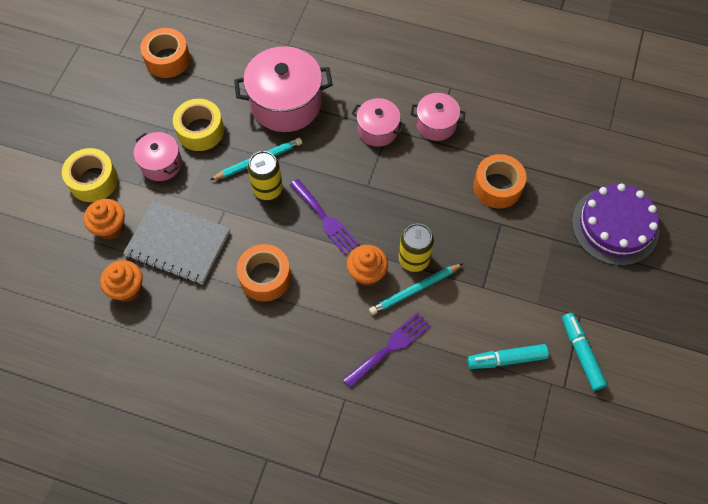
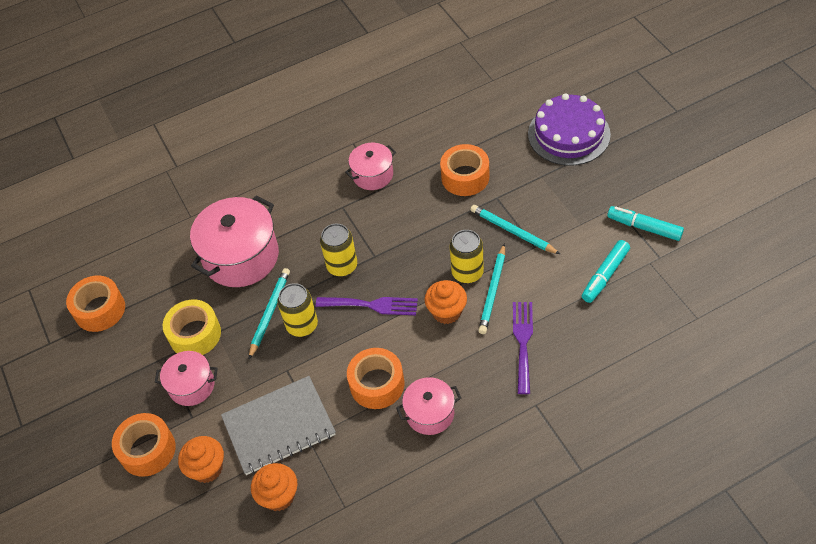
camera: 40 degrees left, 10 degrees down
yellow tape [62,148,118,202] -> orange tape [112,413,176,477]
pink pot [352,98,405,147] -> pink pot moved to [396,377,461,435]
none -> yellow can [320,223,357,277]
none -> turquoise pencil [471,205,560,254]

